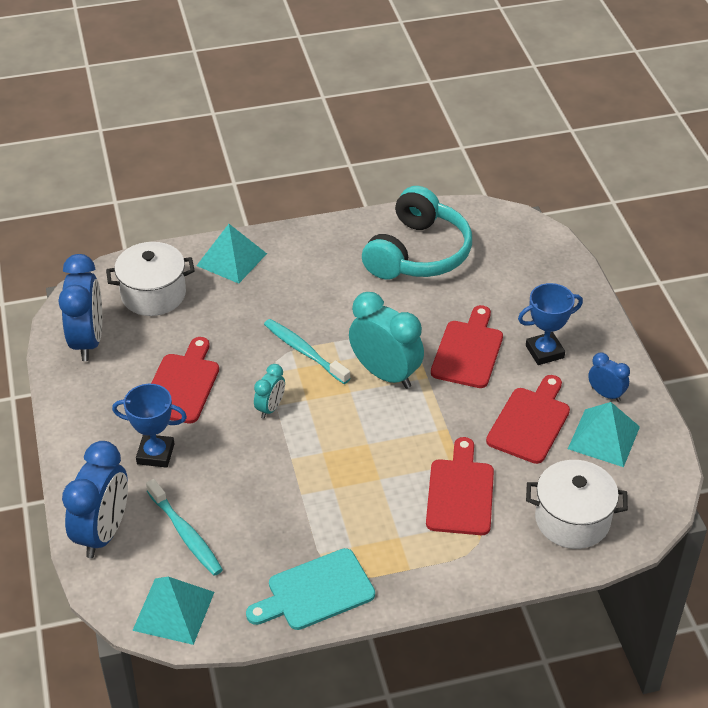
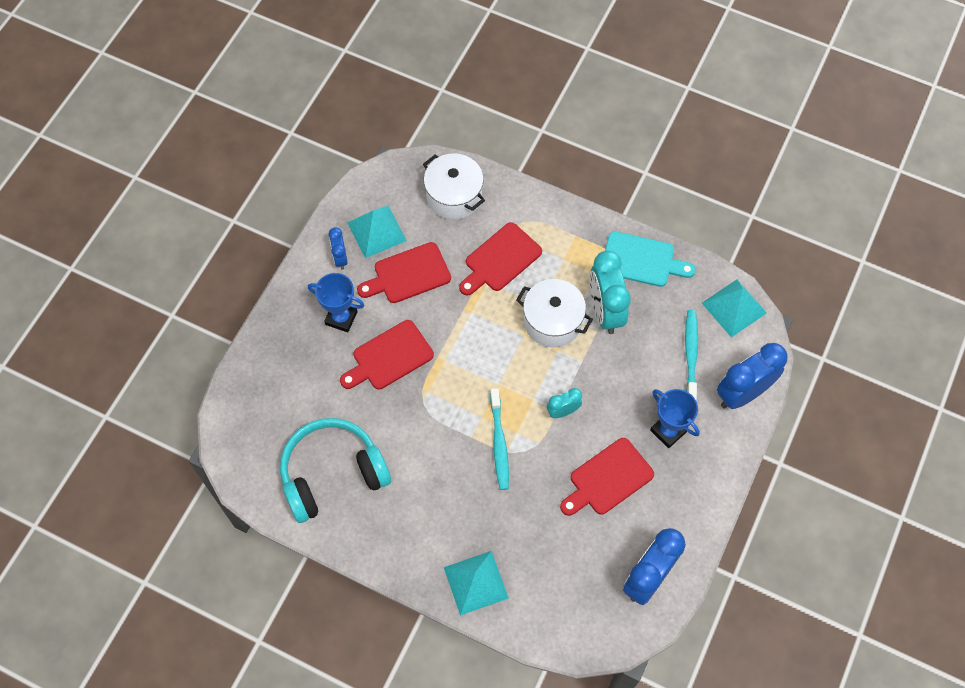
camera: 140 degrees left, 20 degrees up
white pot [106,242,195,316] -> white pot moved to [516,279,593,347]
turquoise clock [349,292,424,389] -> turquoise clock moved to [590,250,631,334]

